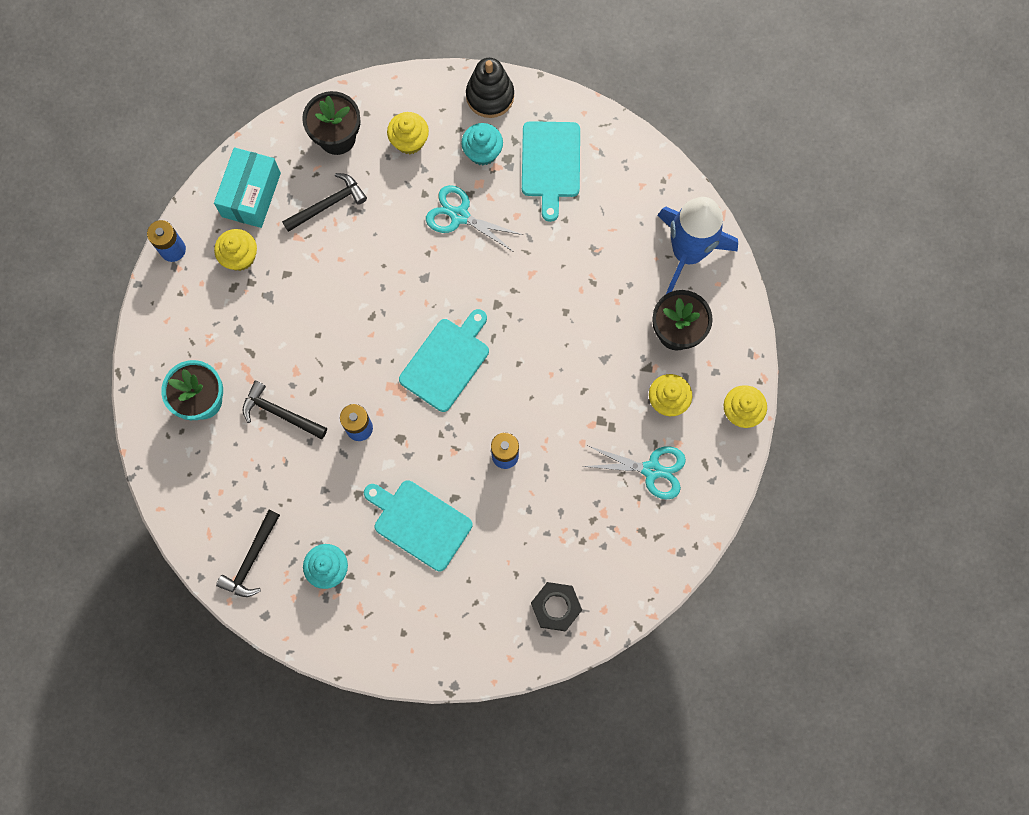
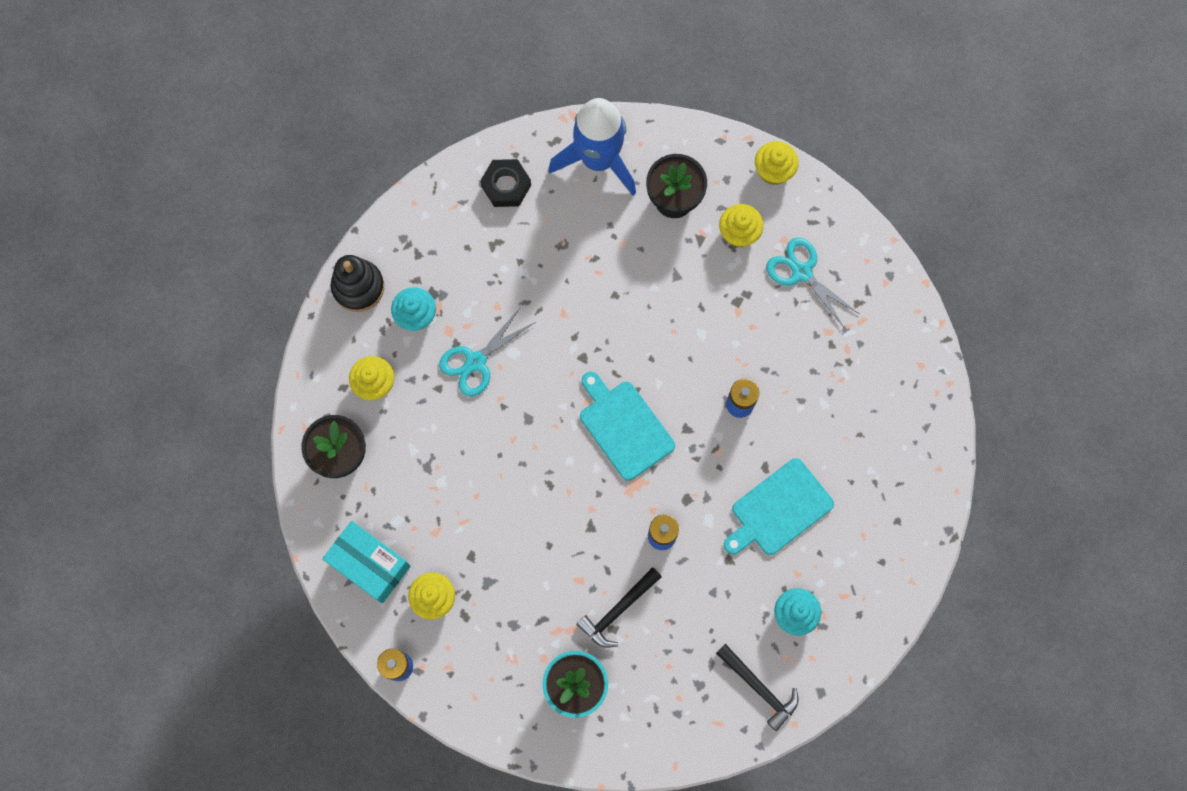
camera: 70 degrees left, 0 degrees up
black hammer [282,173,367,232] -> none
turquoise cutting board [522,121,580,222] -> none
black nut [531,582,582,631] -> black nut moved to [480,159,531,207]
turquoise scissors [582,445,686,500] -> turquoise scissors turned 75 degrees counterclockwise [766,237,859,327]

